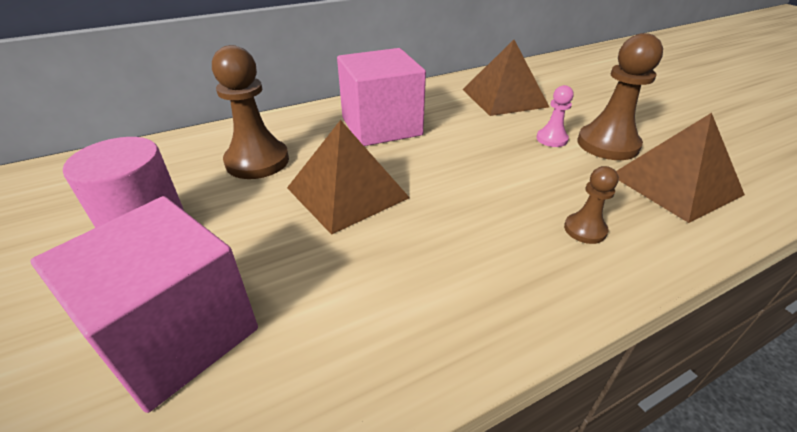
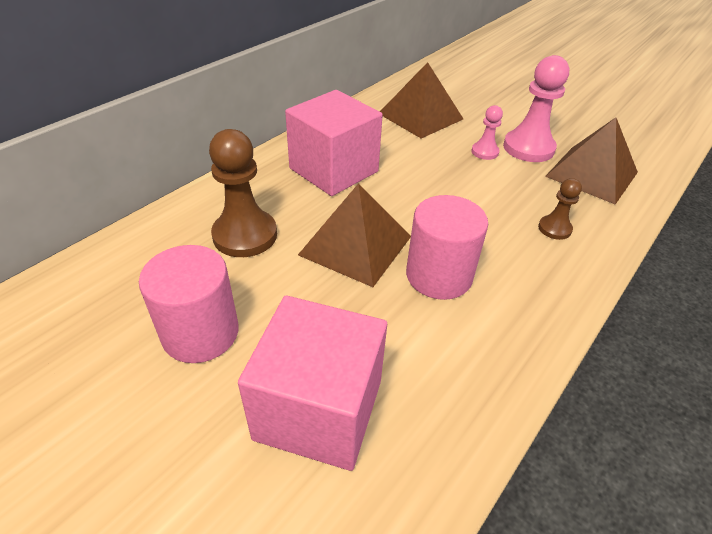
camera: 25 degrees left, 5 degrees up
brown pawn [577,33,663,160] -> pink pawn [503,55,569,162]
none -> pink cylinder [406,195,488,300]

